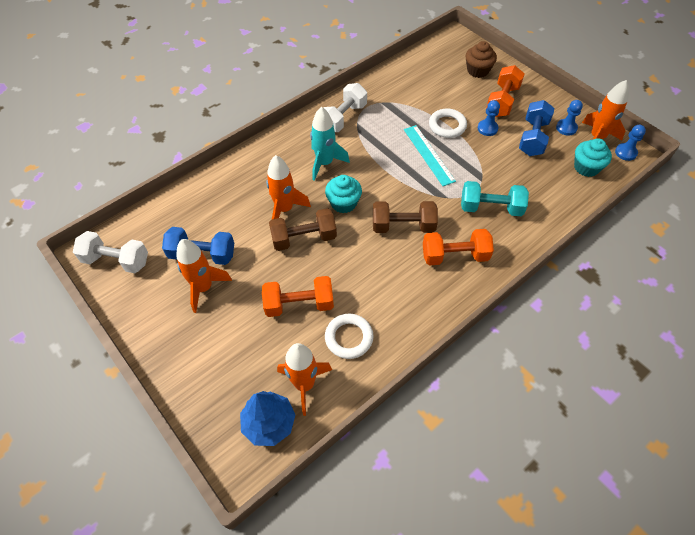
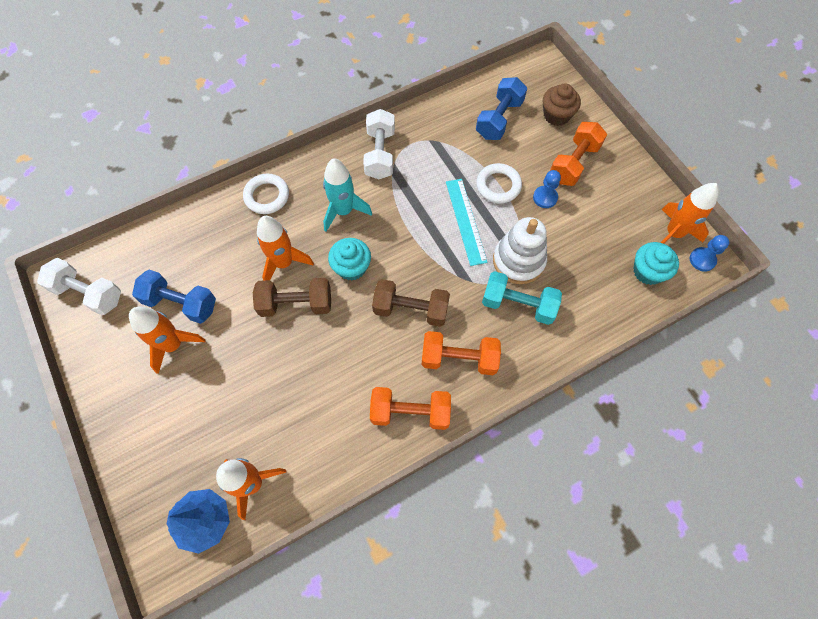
camera: 10 degrees right, 10 degrees up
orange dumbbell [262,276,334,317] -> orange dumbbell moved to [370,387,451,430]
white dumbbell [323,83,367,132] -> white dumbbell turned 45 degrees counterclockwise [363,109,395,179]
white ring [325,314,373,359] -> white ring moved to [243,174,289,214]
blue dumbbell [519,100,554,156] -> blue dumbbell moved to [476,77,527,140]
blue pawn [556,100,583,136] -> none
none -> white stacking toy [493,217,547,284]

